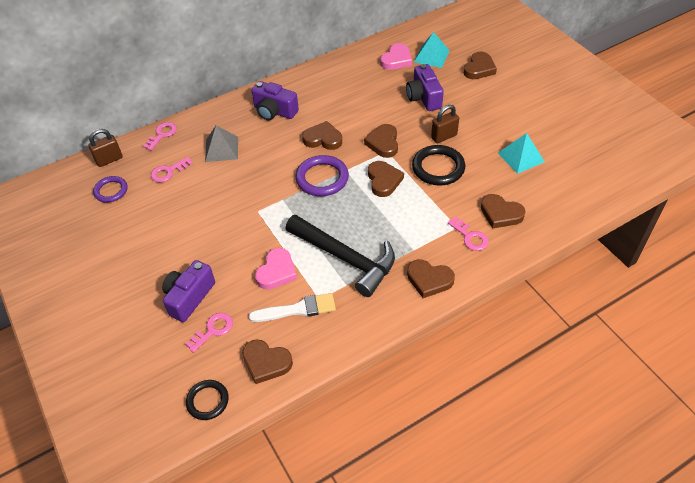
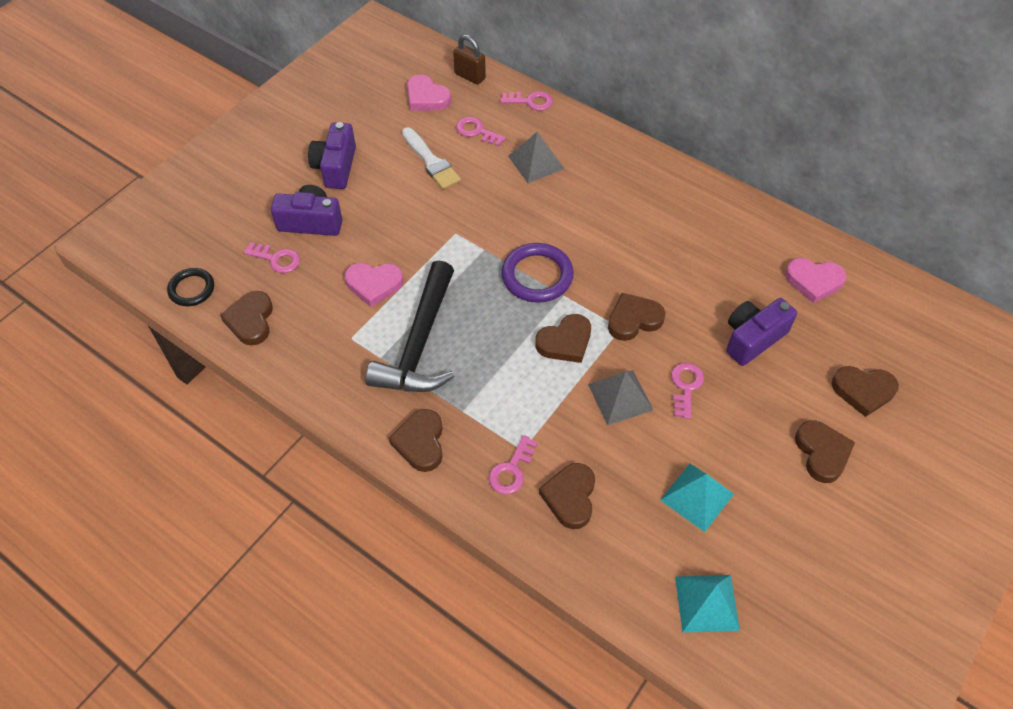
camera: 65 degrees right, 5 degrees up
purple ring [93,176,127,203] -> pink heart [407,75,451,111]
white brush [249,293,336,322] -> white brush moved to [402,127,461,189]
purple camera [251,81,299,120] -> purple camera moved to [308,122,356,189]
brown heart [302,121,342,150] -> brown heart moved to [795,420,855,483]
black ring [412,145,465,186] -> grey pyramid [588,370,654,425]
turquoise pyramid [414,32,450,68] -> turquoise pyramid moved to [675,575,740,632]
brown padlock [431,105,459,143] -> pink key [671,363,704,419]

